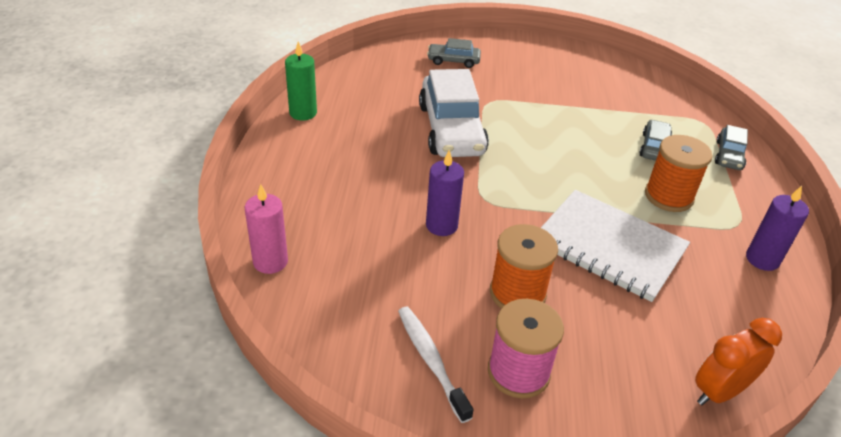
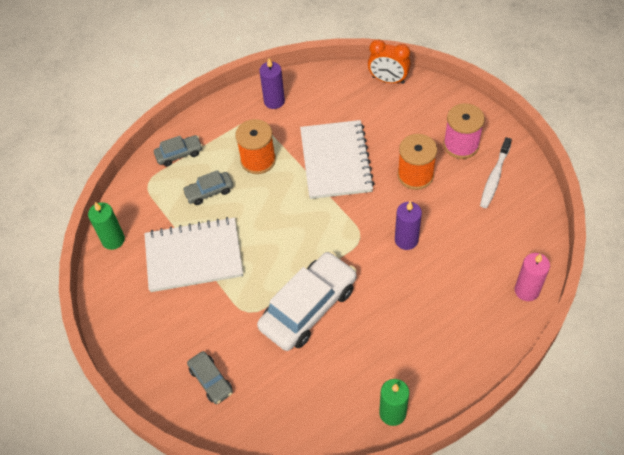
camera: 125 degrees left, 15 degrees up
none -> green candle [88,202,125,250]
none -> white notebook [144,217,243,292]

